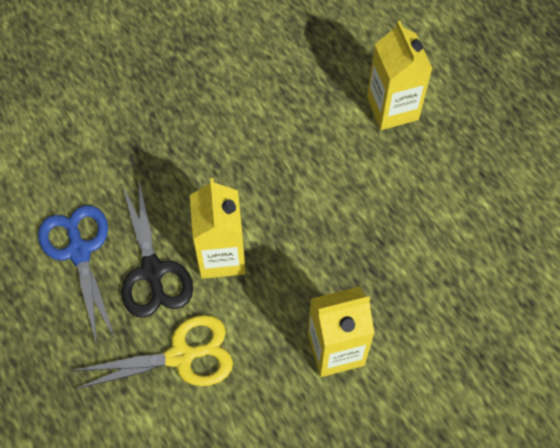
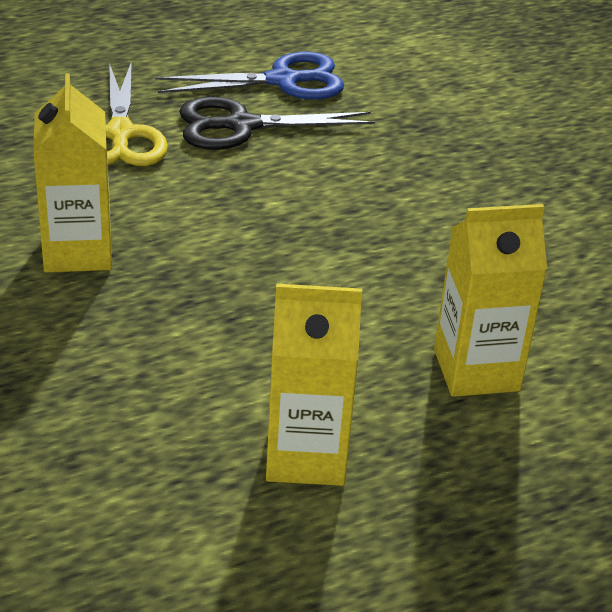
camera: 95 degrees right, 25 degrees down
yellow carton [190,178,246,279] -> yellow carton moved to [266,284,362,486]

